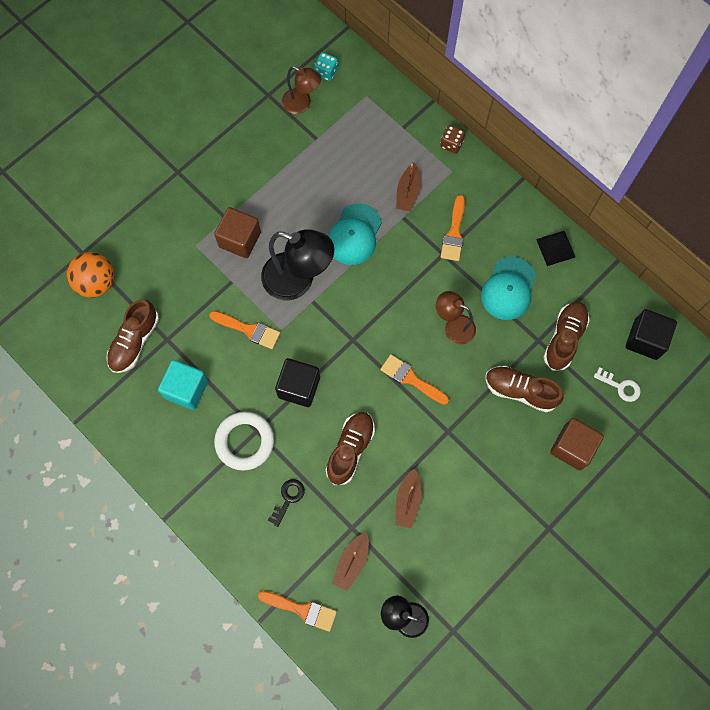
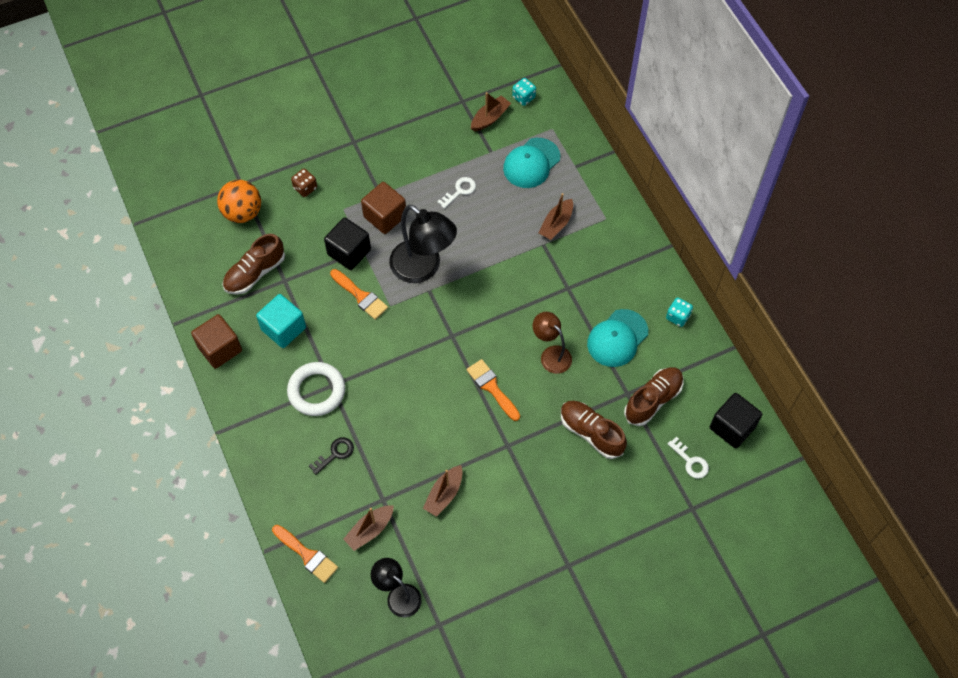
camera: 20 degrees right, 10 degrees down
black cube [275,358,320,407] -> black cube moved to [324,217,371,270]
brown lamp [282,66,321,114] -> brown boat [471,92,511,131]
brown shoe [326,412,375,485] -> none
turquoise cap [328,203,382,265] -> turquoise cap moved to [503,138,560,188]
brown dice [440,125,465,153] -> brown dice moved to [291,168,317,197]
orange brush [441,195,465,261] -> none
black pyramid [536,231,575,266] -> turquoise dice [666,297,693,327]
brown cube [550,418,604,470] -> brown cube moved to [191,314,242,369]
none -> white key [437,177,476,209]

